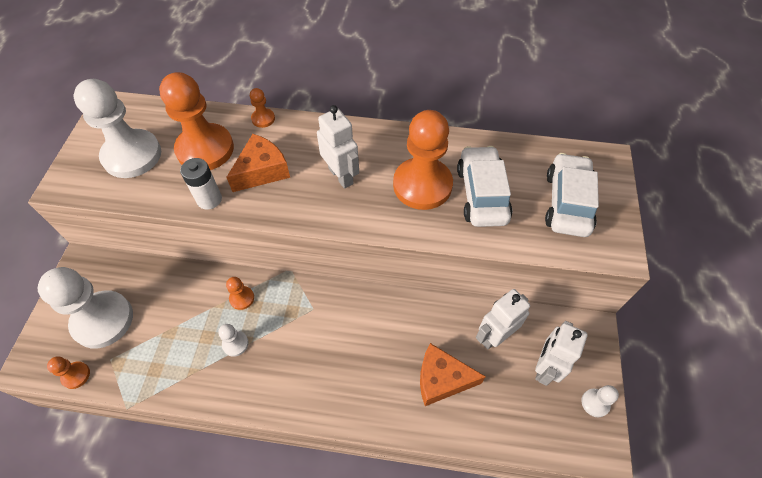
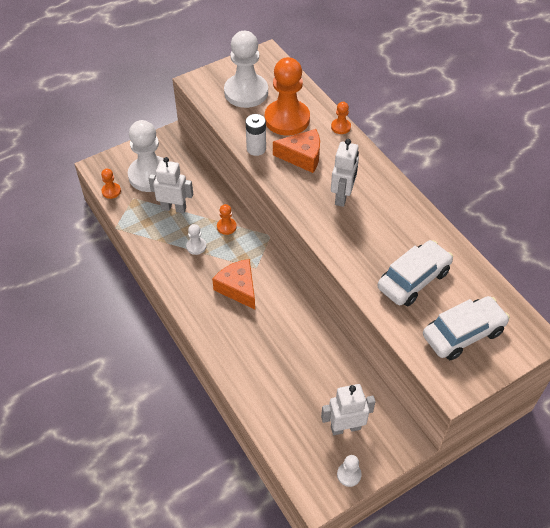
camera: 50 degrees right, 5 degrees down
orange pawn [393,110,453,210] -> none
orange cheese [420,343,486,406] -> orange cheese moved to [212,259,255,309]
white robot [476,289,530,349] -> white robot moved to [148,157,193,213]

